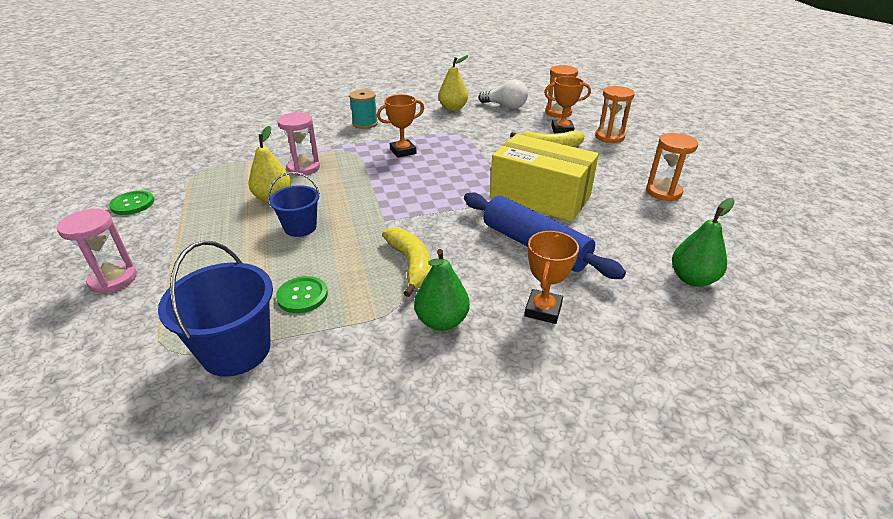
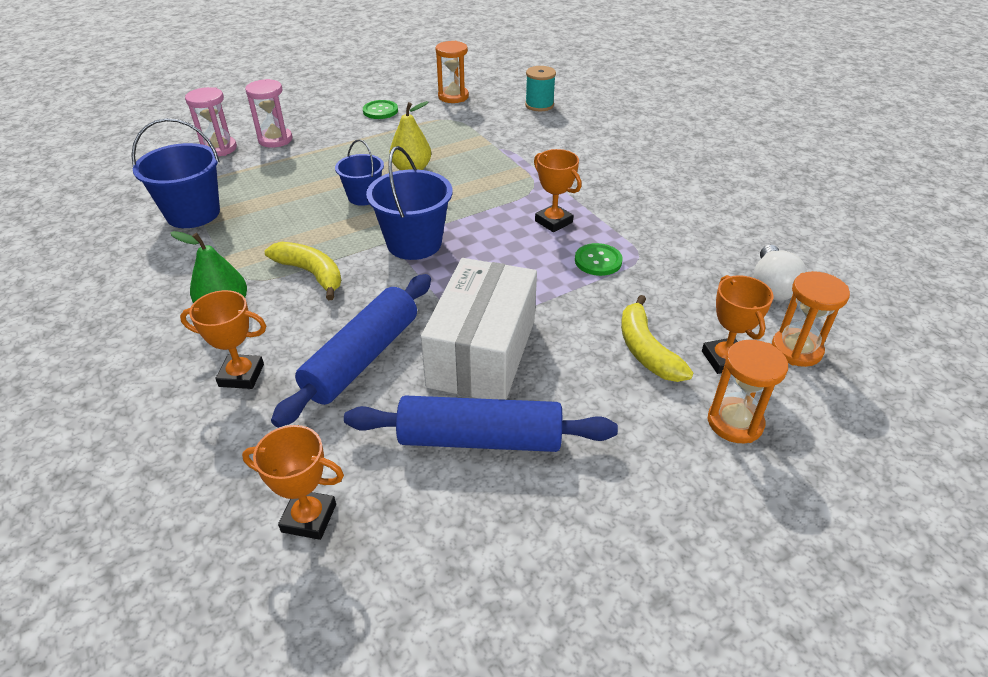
camera: 75 degrees right, 5 degrees up
green button [276,276,328,313] -> green button moved to [575,243,623,276]
pink hourglass [277,112,320,176] -> pink hourglass moved to [185,87,237,156]
turquoise spool [349,90,378,129] -> turquoise spool moved to [525,66,556,111]
yellow banana [382,227,431,297] -> yellow banana turned 105 degrees counterclockwise [265,242,341,300]
yellow pear [438,55,468,111] -> none
yellow box [490,134,599,222] -> white box [421,258,537,400]
orange hourglass [646,133,698,201] -> orange hourglass moved to [436,41,469,103]
green pear [672,198,735,287] -> orange trophy [242,425,344,540]
none -> blue rolling pin [344,395,618,452]
none -> blue bucket [366,146,453,260]

